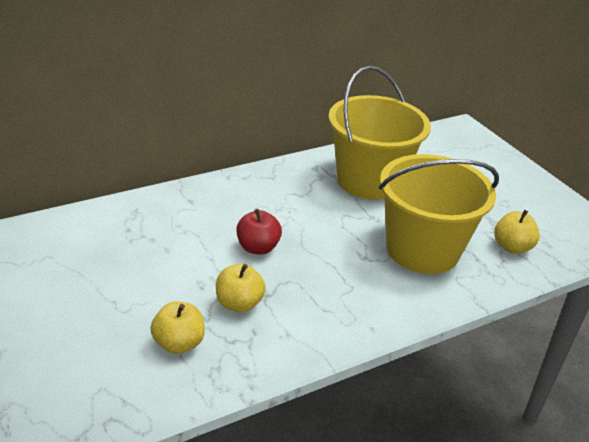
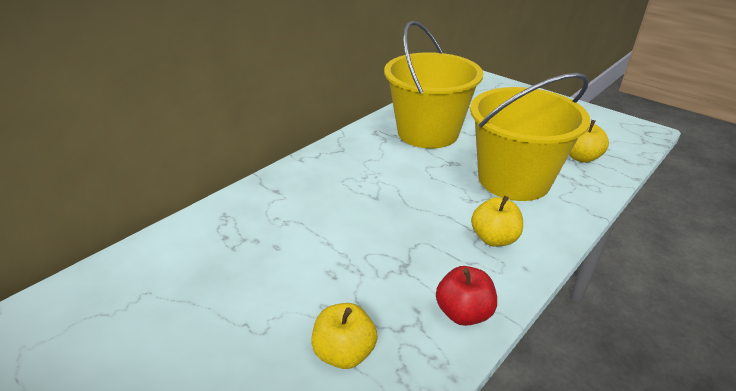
camera: 15 degrees left, 0 degrees up
yellow apple [216,264,266,312] -> yellow apple moved to [471,196,523,246]
red apple [236,209,282,255] -> red apple moved to [436,266,497,326]

